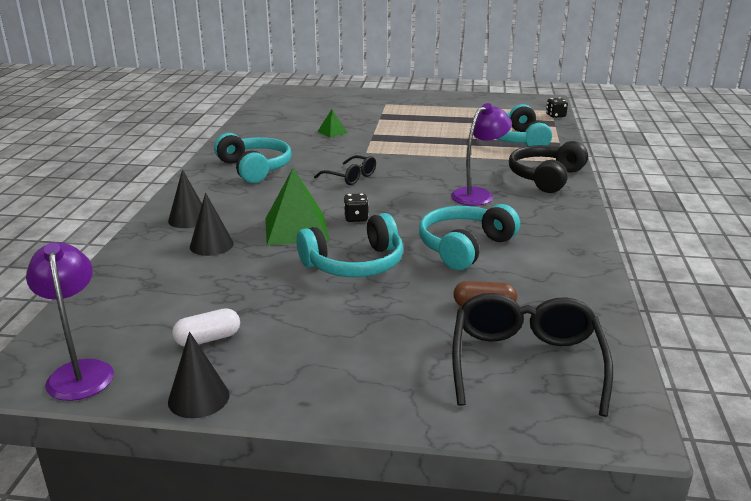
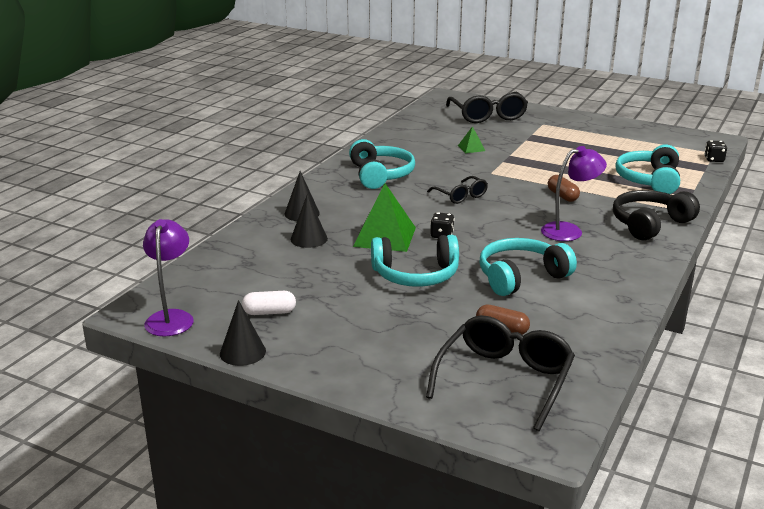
camera: 20 degrees right, 0 degrees up
none -> black glasses [446,92,528,123]
none -> brown capsule [548,175,580,202]

